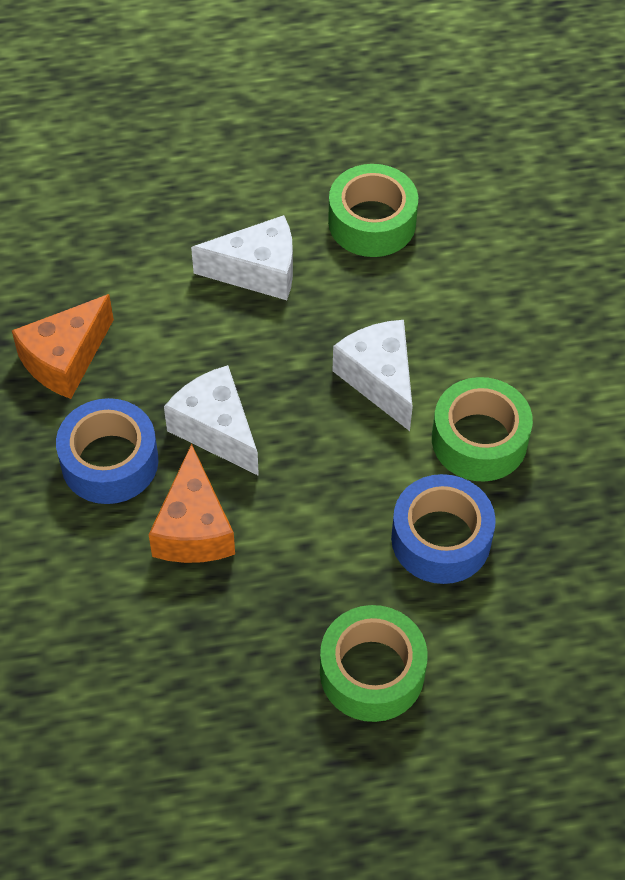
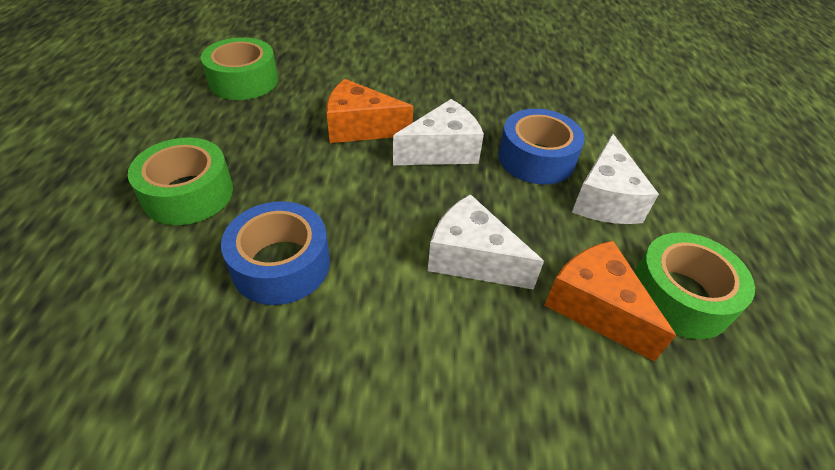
camera: 100 degrees right, 10 degrees down
orange cheese [12,294,114,399] -> orange cheese moved to [544,241,676,361]
blue tape [56,398,158,504] -> blue tape moved to [499,109,585,185]
white cheese [332,320,413,431] -> white cheese turned 135 degrees counterclockwise [428,194,544,290]
green tape [432,377,533,482] -> green tape moved to [201,37,278,100]

